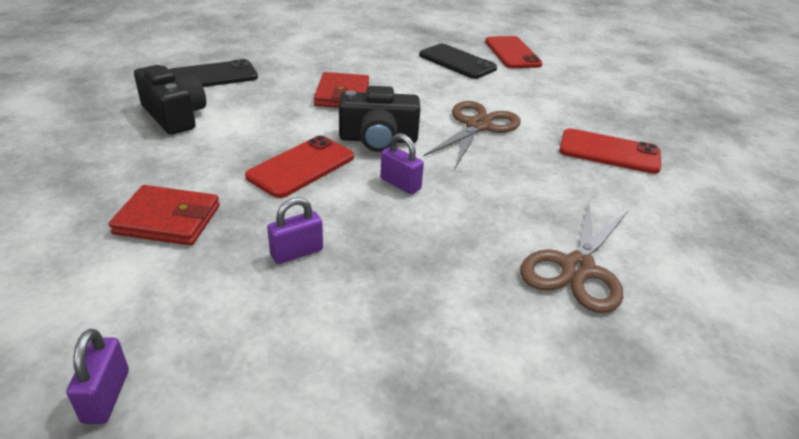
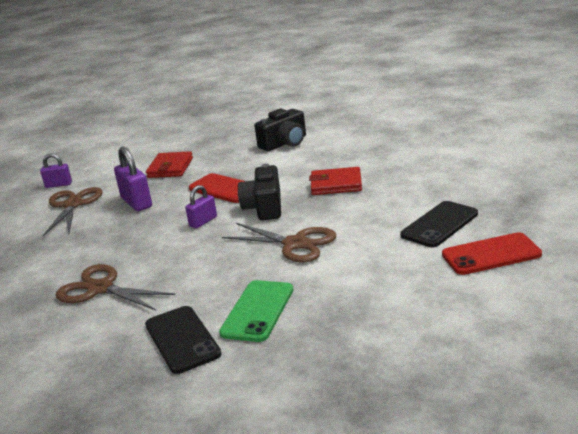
camera: 95 degrees right, 10 degrees down
black phone [169,59,258,87] -> black phone moved to [145,306,221,374]
purple padlock [267,197,323,264] -> purple padlock [114,147,152,211], size x1.62
red phone [559,128,661,174] -> green phone [219,280,294,342]
none -> brown scissors [43,187,103,236]

